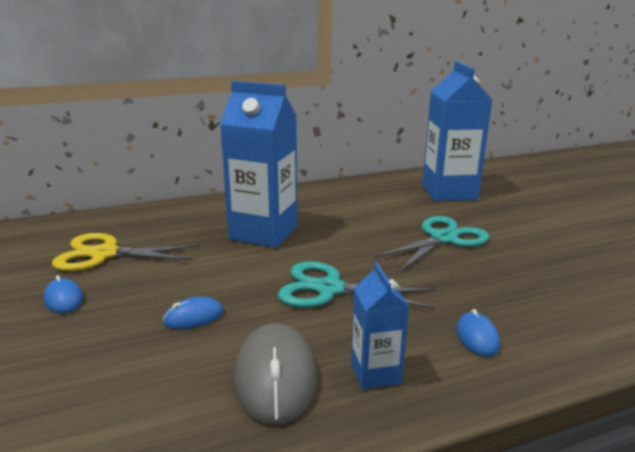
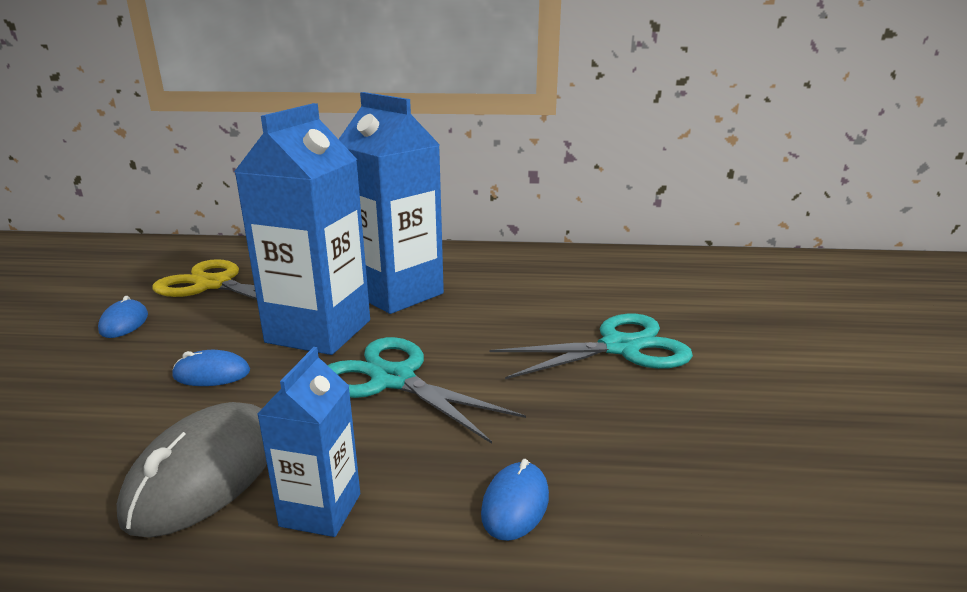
camera: 25 degrees right, 0 degrees up
blue carton [422,61,493,201] -> blue carton moved to [234,103,370,355]

